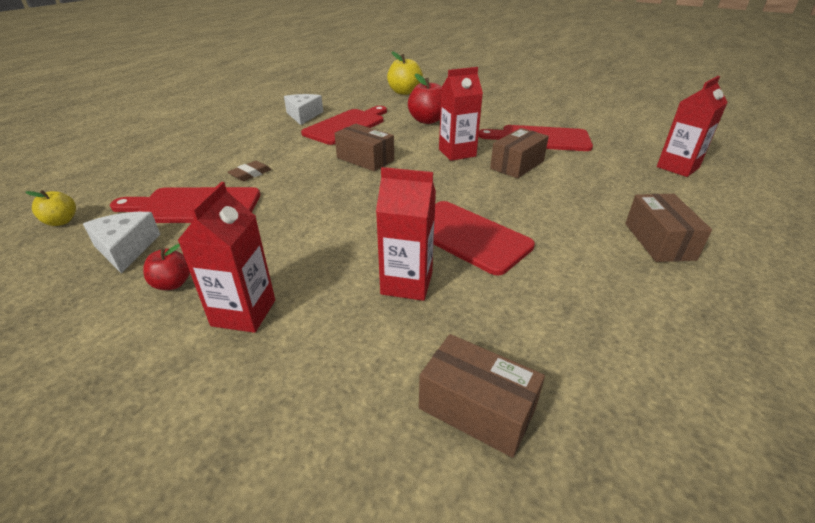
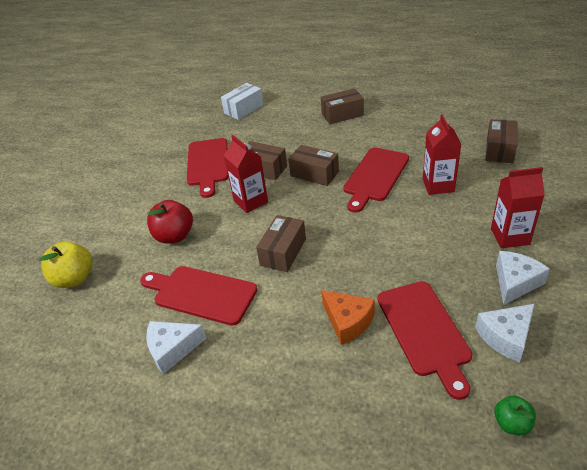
camera: 100 degrees left, 5 degrees up
yellow apple [26,190,76,226] -> green apple [494,396,536,435]
red apple [143,244,190,290] -> white cheese [496,251,550,305]
brown eraser [228,161,272,181] -> orange cheese [321,290,375,345]
red carton [657,76,728,177] -> white box [221,83,263,120]
none -> brown box [288,145,339,186]

